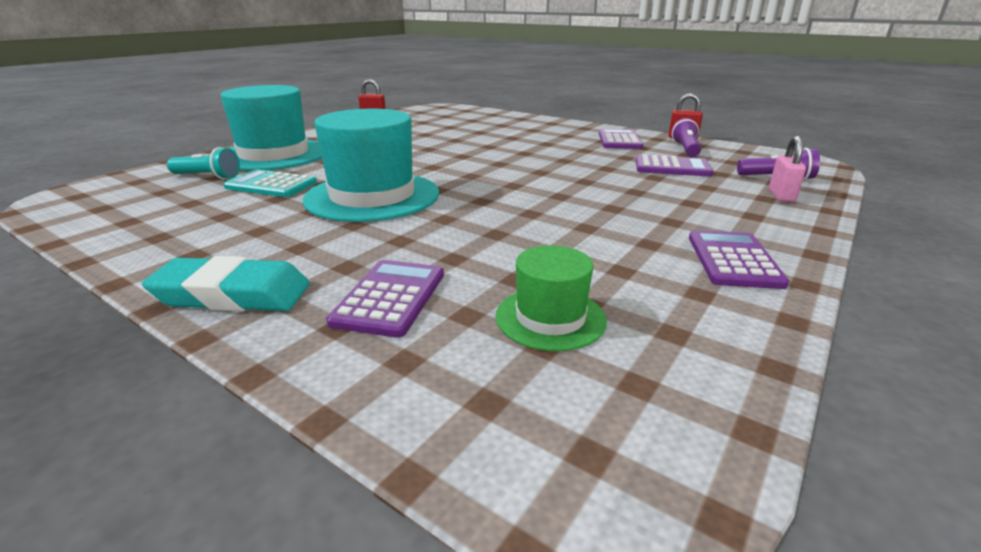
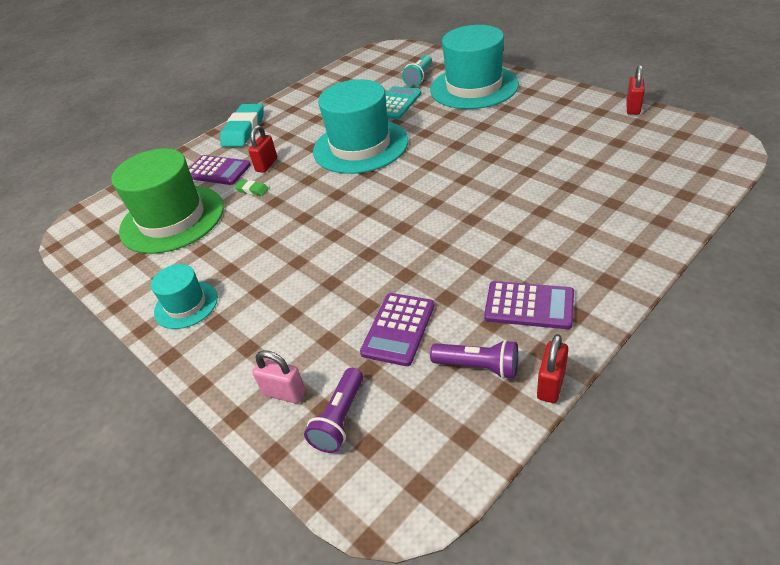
camera: 105 degrees right, 15 degrees up
green hat [496,245,607,351] -> green hat [111,148,224,254], size x1.93
purple calculator [689,230,789,289] -> turquoise hat [151,264,218,329]
none -> green eraser [234,180,269,196]
none -> red padlock [248,125,277,173]

